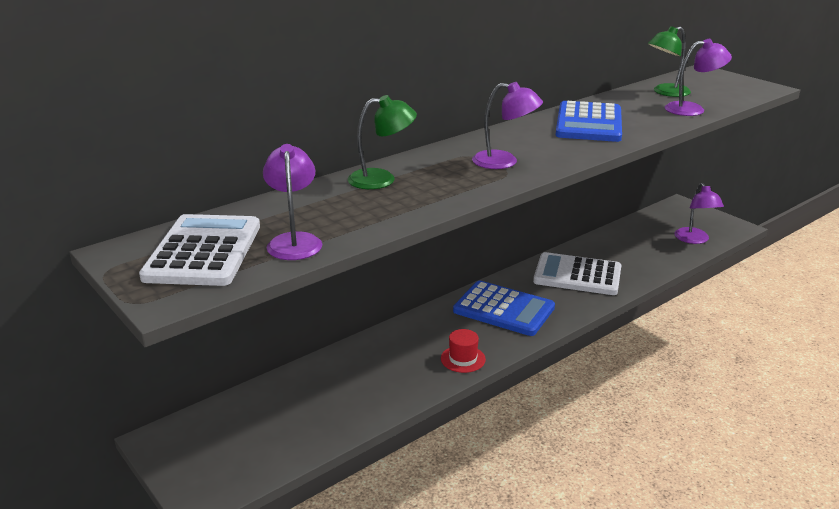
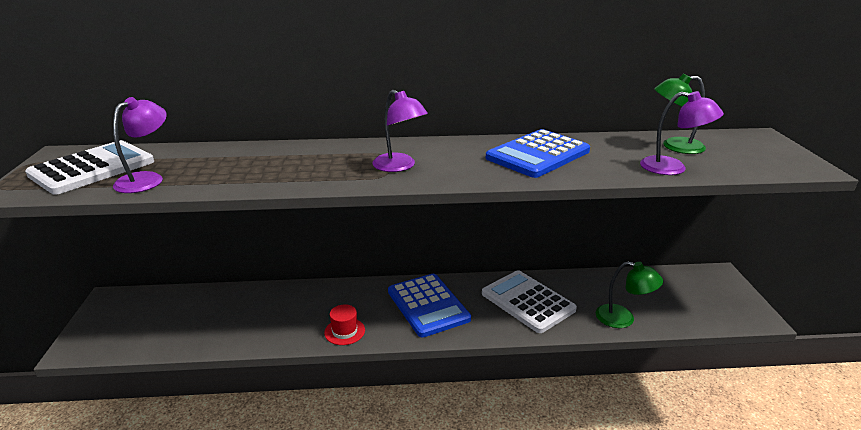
camera: 35 degrees right, 0 degrees up
green lamp [348,95,417,189] -> green lamp moved to [596,261,663,328]
purple lamp [674,183,724,244] -> none

